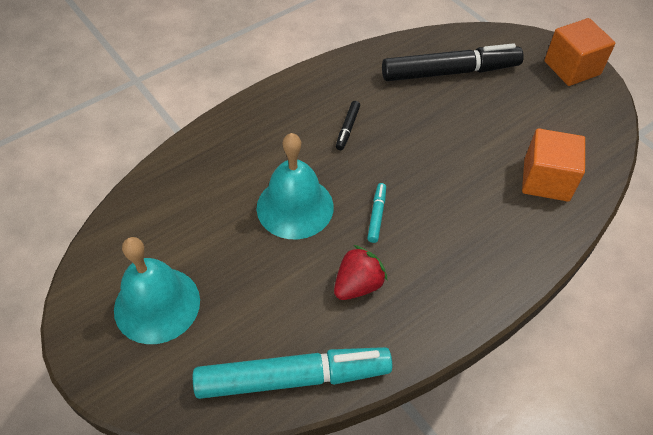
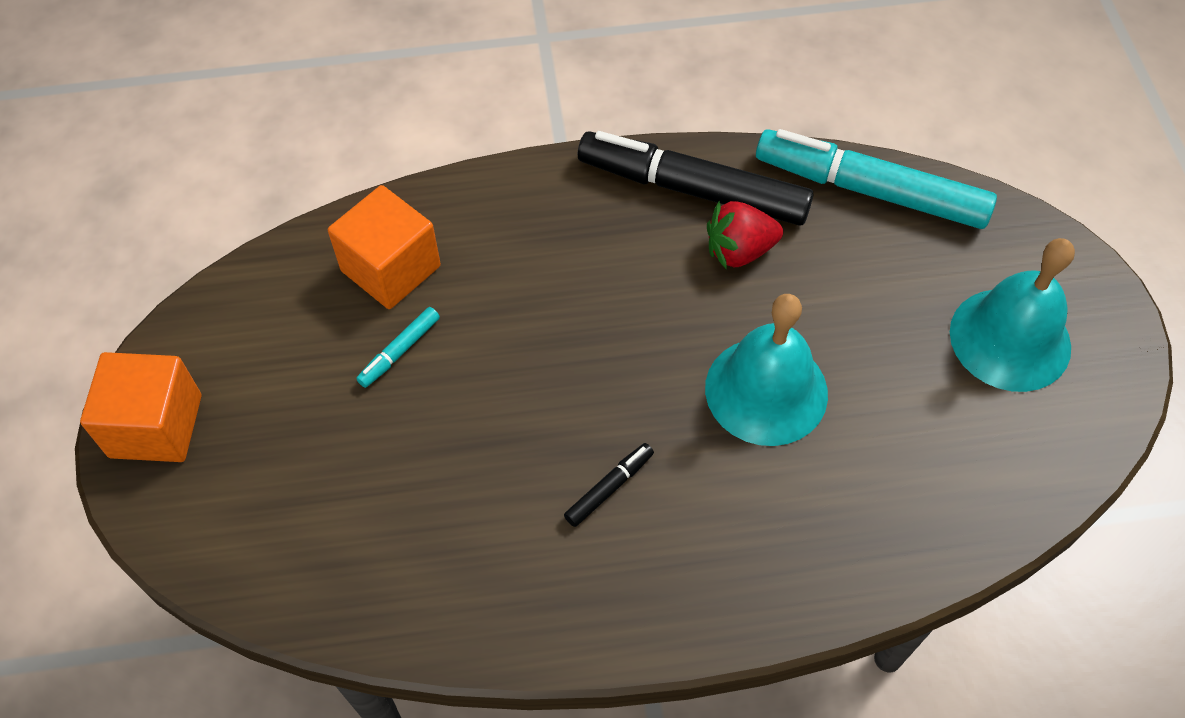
camera: 150 degrees left, 5 degrees up
turquoise marker [367,183,386,243] -> turquoise marker moved to [356,307,440,388]
black marker [382,43,524,81] -> black marker moved to [578,131,814,226]

